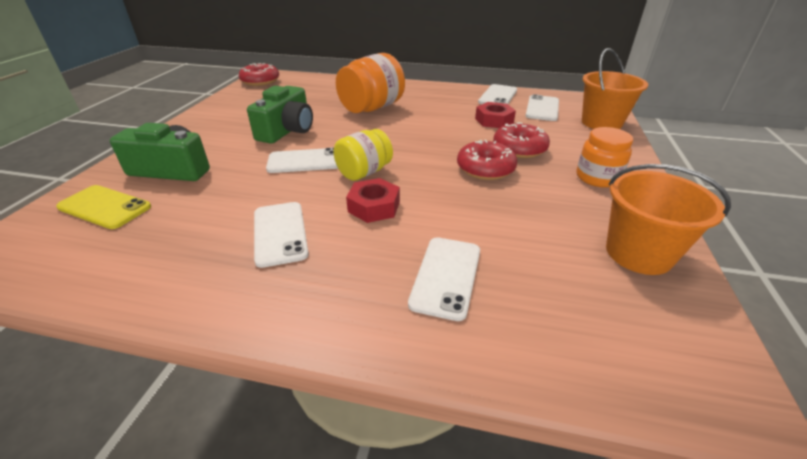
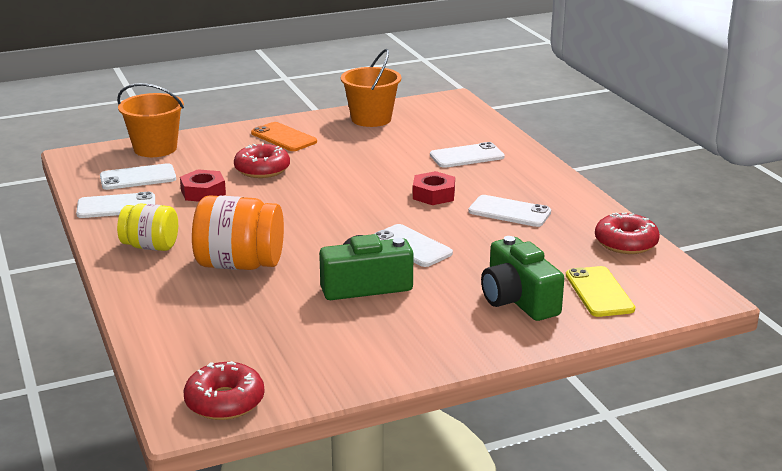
camera: 125 degrees left, 10 degrees down
white phone [254,202,309,268] -> white phone turned 75 degrees clockwise [468,195,551,227]
yellow jar [334,129,393,181] -> yellow jar moved to [117,204,178,251]
red donut [457,140,517,180] -> red donut moved to [595,213,660,254]
orange jar [576,127,633,188] -> orange phone [251,122,317,151]

